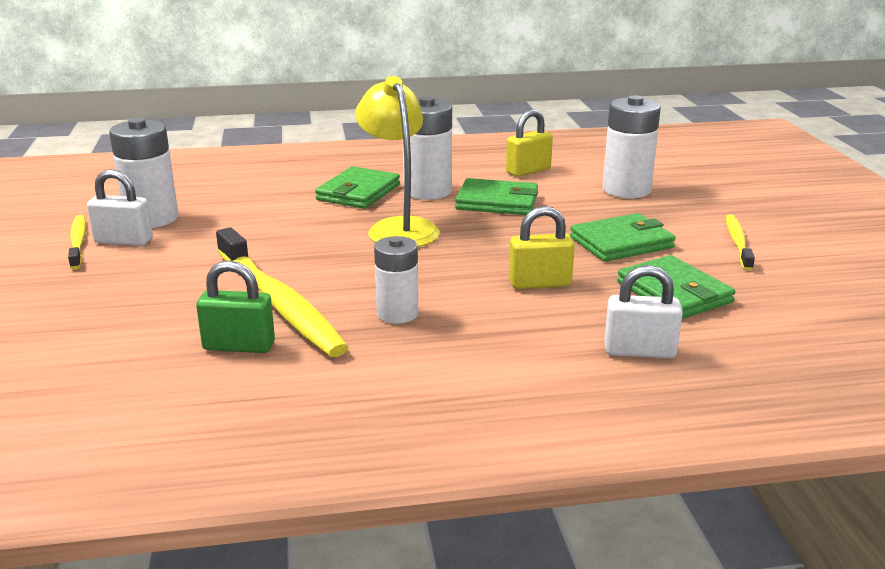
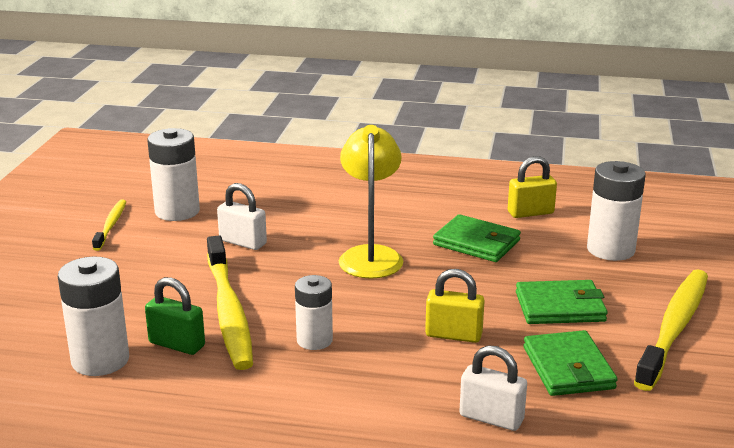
camera: 20 degrees right, 0 degrees up
white padlock [87,169,153,246] -> white padlock moved to [217,183,267,250]
green wallet [315,166,400,209] -> none
white battery [403,96,452,200] -> white battery moved to [58,257,129,376]
yellow toothbrush [726,214,755,271] -> yellow toothbrush [634,269,708,391], size x1.88

